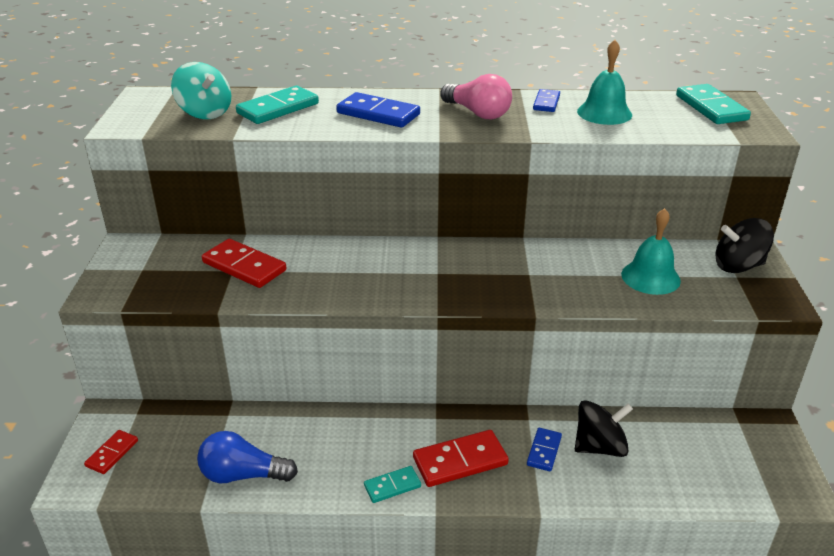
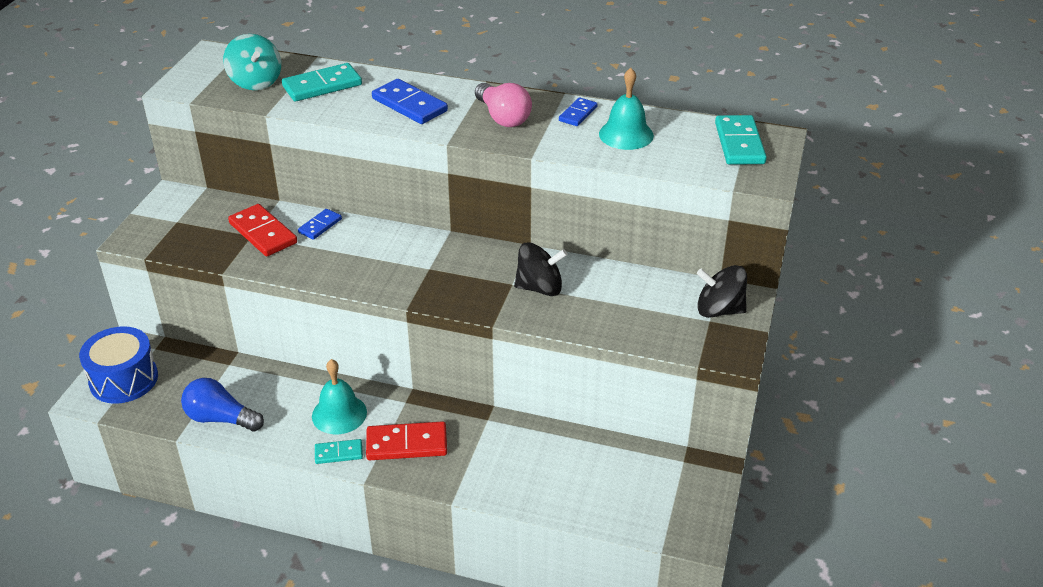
camera: 15 degrees right, 5 degrees up
red domino [84,430,138,474] -> blue drum [79,326,158,404]
blue domino [527,428,562,472] -> blue domino moved to [298,209,342,240]
black spinning top [575,400,633,457] -> black spinning top moved to [514,242,567,296]
turquoise bell [621,208,681,295] -> turquoise bell moved to [312,359,367,434]

